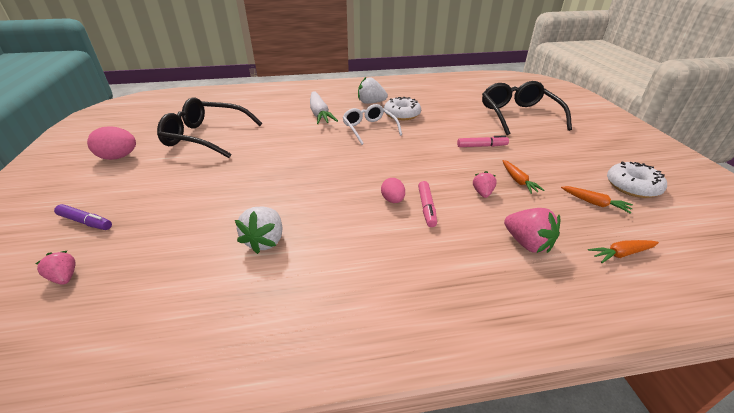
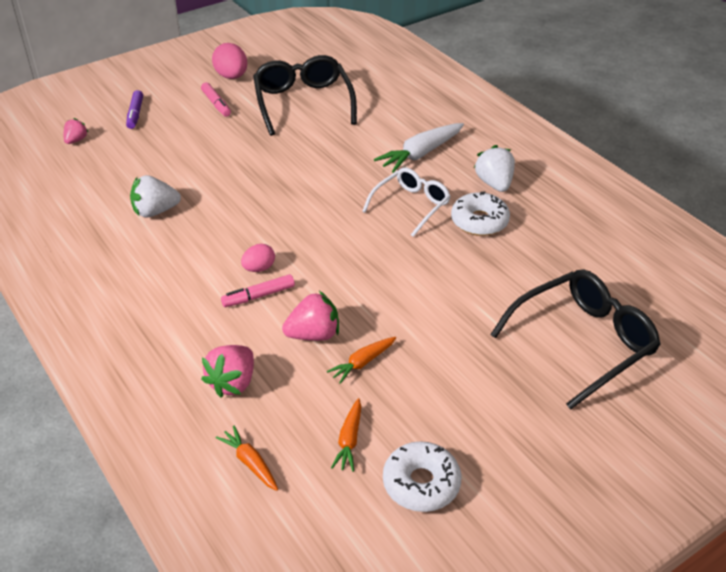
camera: 65 degrees right, 5 degrees up
pink marker [457,135,509,147] -> pink marker moved to [201,82,231,117]
pink strawberry [473,171,497,198] -> pink strawberry [282,291,339,341], size x1.64

